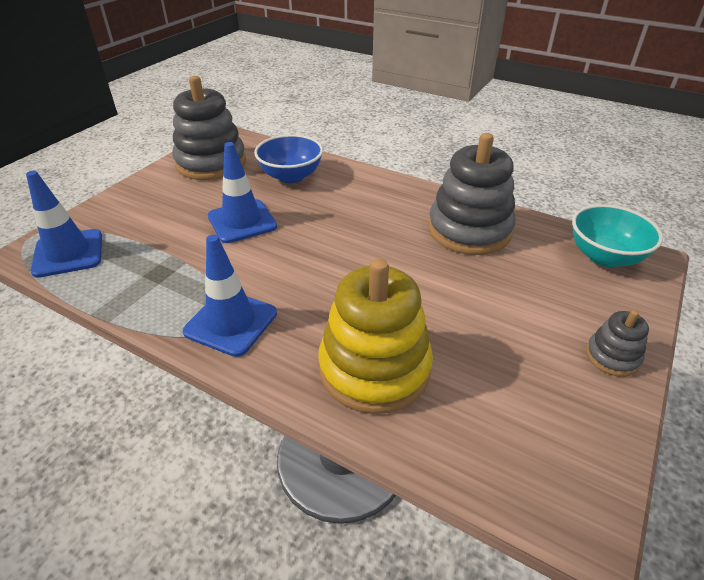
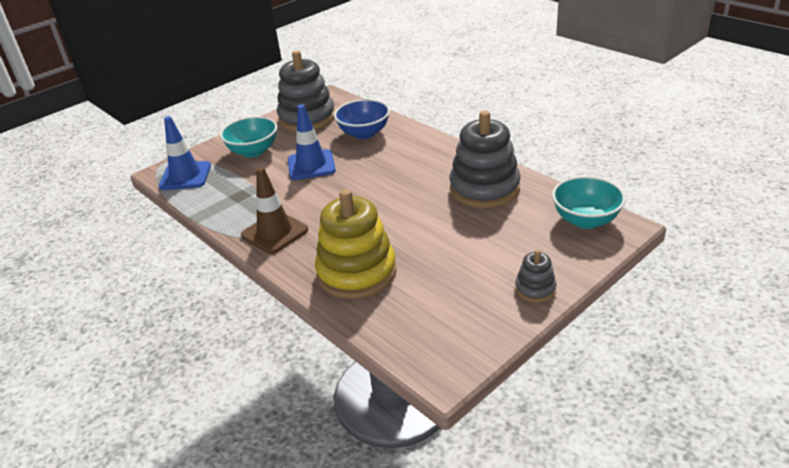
camera: 20 degrees right, 5 degrees down
blue traffic cone [183,235,277,357] -> brown traffic cone [241,167,308,254]
none -> turquoise bowl [220,116,277,158]

